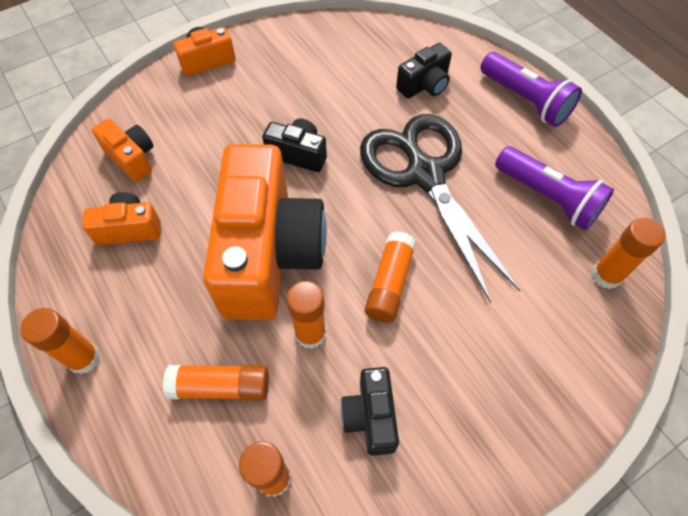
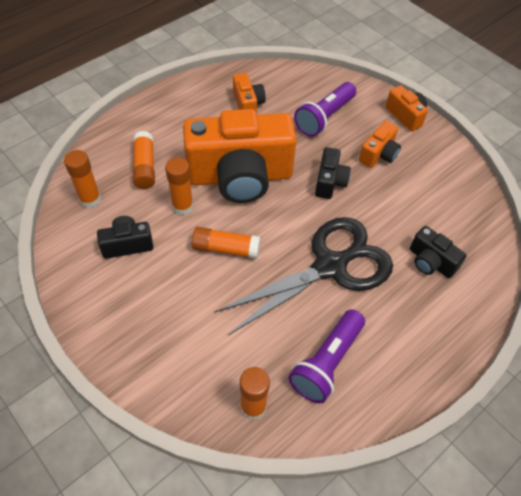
camera: 80 degrees right, 5 degrees down
orange glue stick [21,308,100,374] -> none
orange camera [92,119,154,182] -> orange camera moved to [359,121,401,168]
purple flashlight [480,52,582,127] -> purple flashlight moved to [294,82,356,137]

